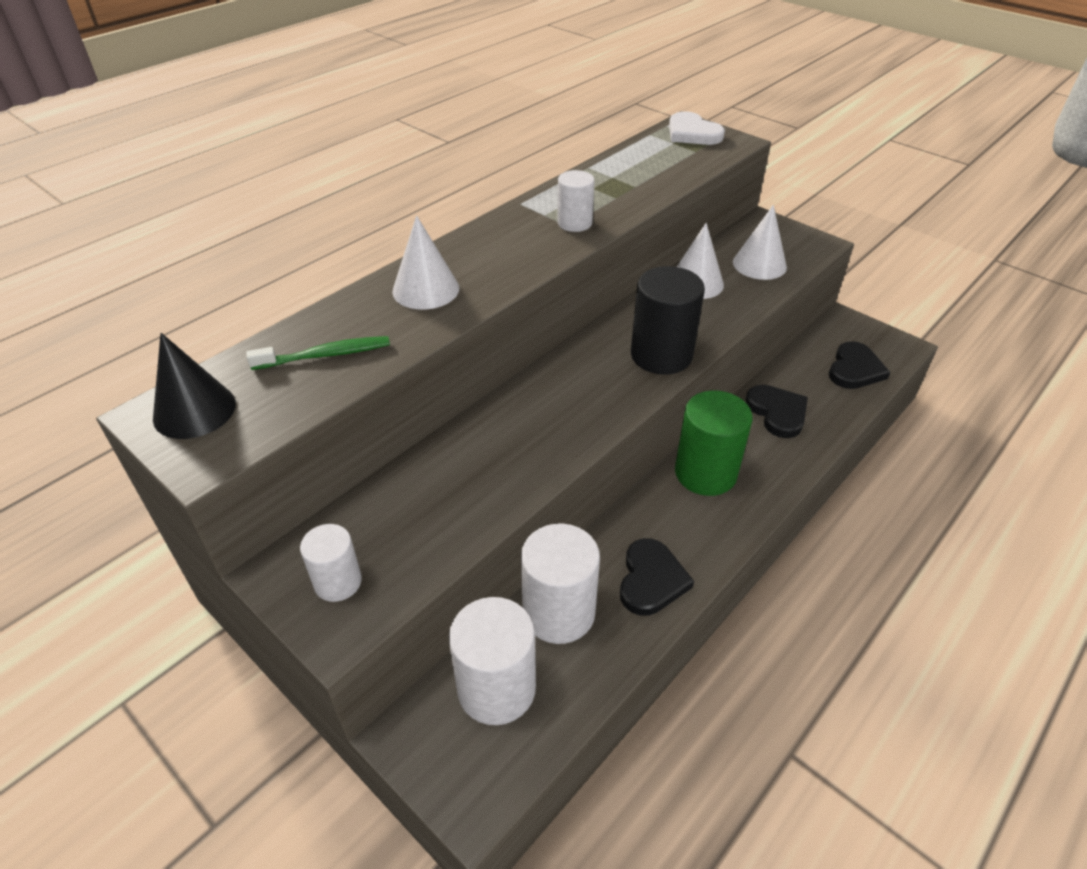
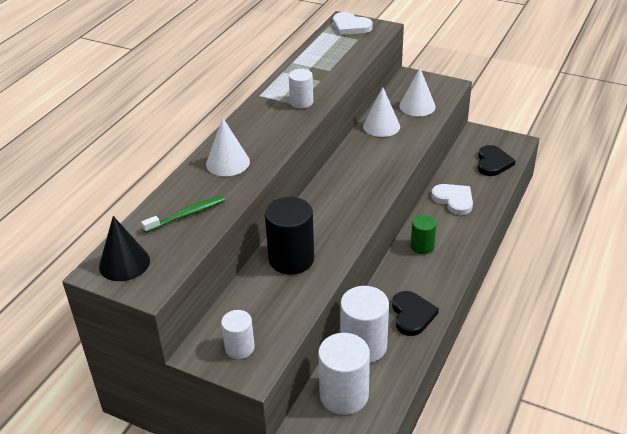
camera: 15 degrees left, 5 degrees down
black cylinder [631,266,705,375] -> black cylinder moved to [265,197,314,275]
green cylinder [675,390,753,496] -> green cylinder [411,215,436,254], size x0.58
black heart [745,385,808,438] -> white heart [431,184,473,215]

